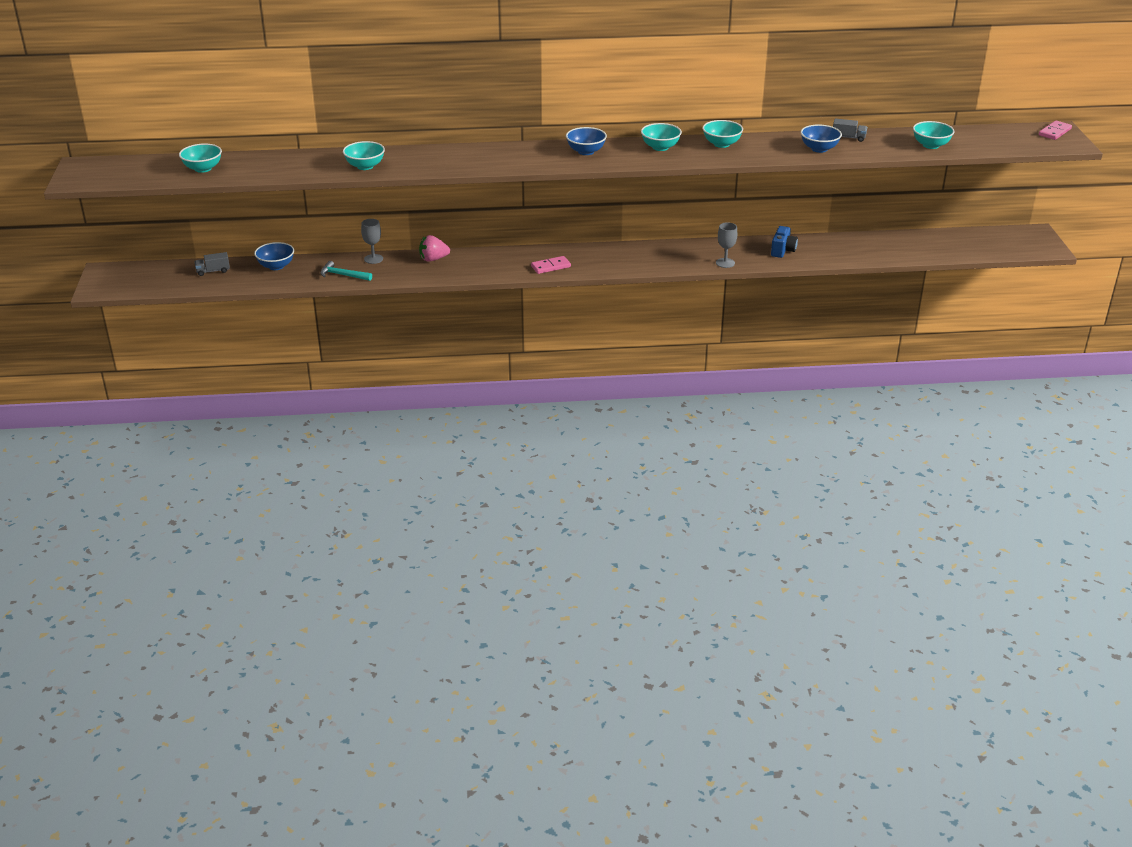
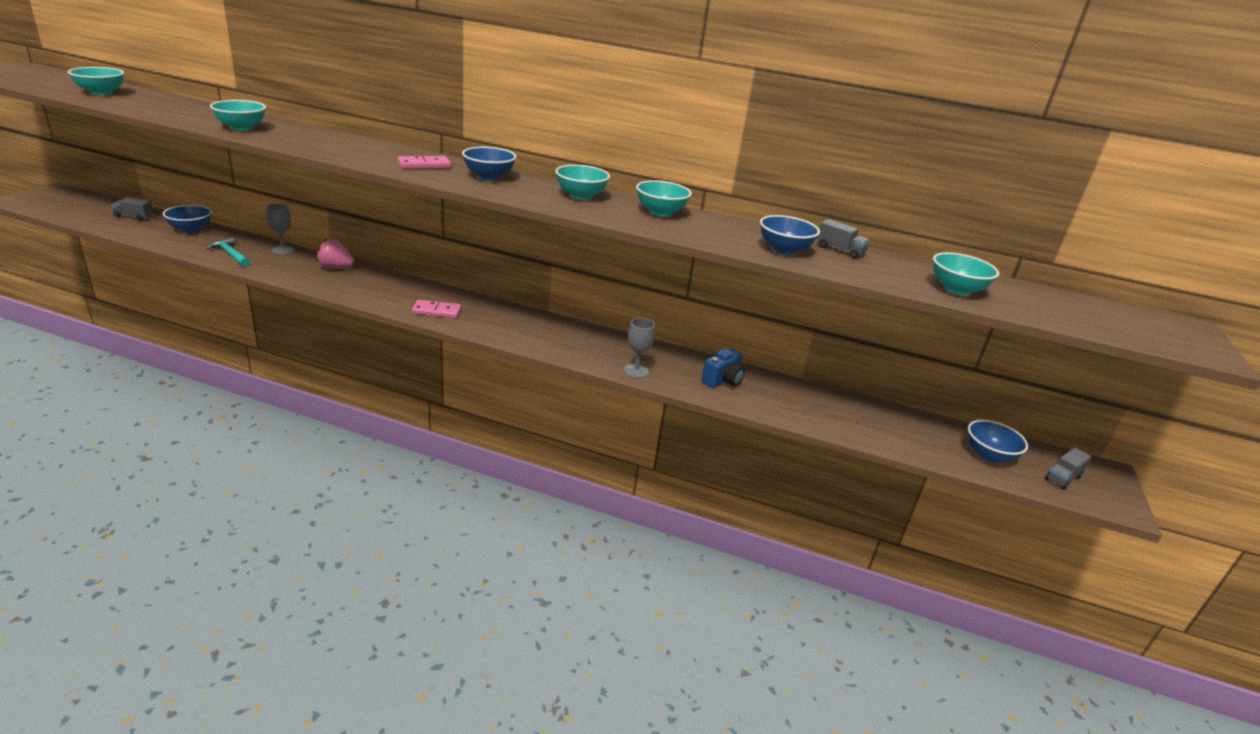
camera: 20 degrees right, 5 degrees down
pink domino [1039,120,1072,140] -> pink domino moved to [397,156,451,169]
none -> blue bowl [968,420,1028,463]
none -> grey truck [1045,448,1092,490]

